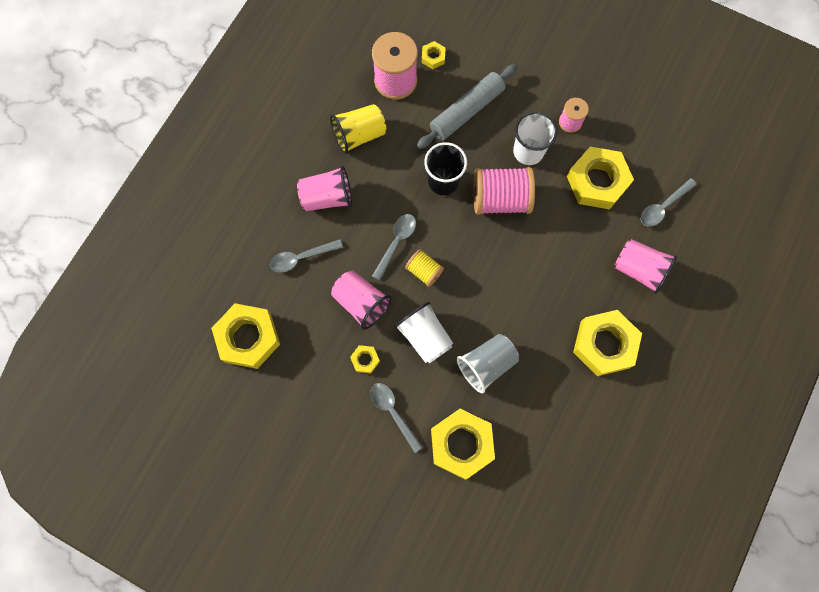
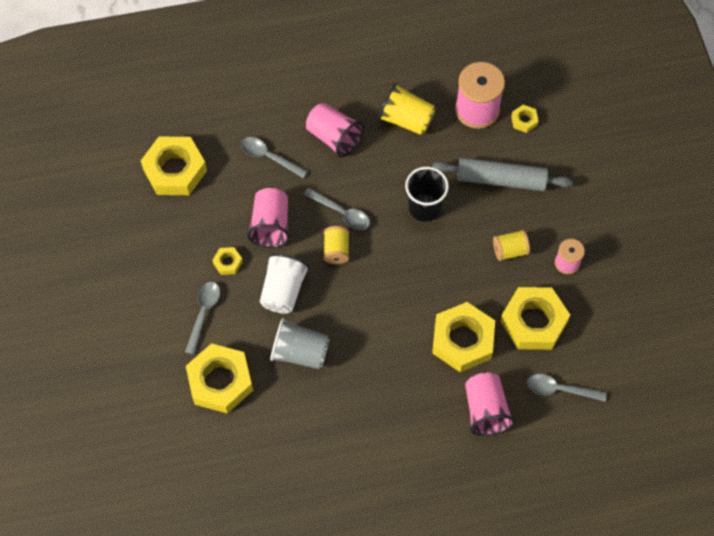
camera: 50 degrees right, 10 degrees down
grey spoon [372,214,416,280] -> grey spoon turned 45 degrees clockwise [303,188,370,230]
pink spool [473,167,535,215] -> none
white cup [513,111,557,165] -> yellow spool [493,230,530,261]
yellow nut [573,310,642,376] -> yellow nut moved to [432,302,495,372]

